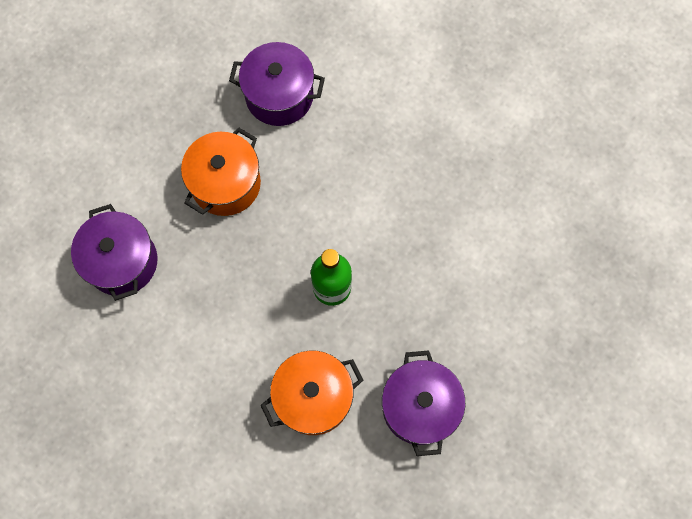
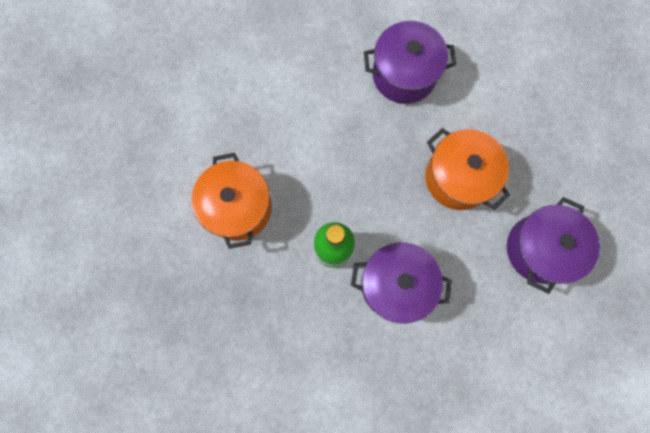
camera: 105 degrees right, 5 degrees up
purple pot [382,350,465,456] -> purple pot moved to [351,242,452,324]

